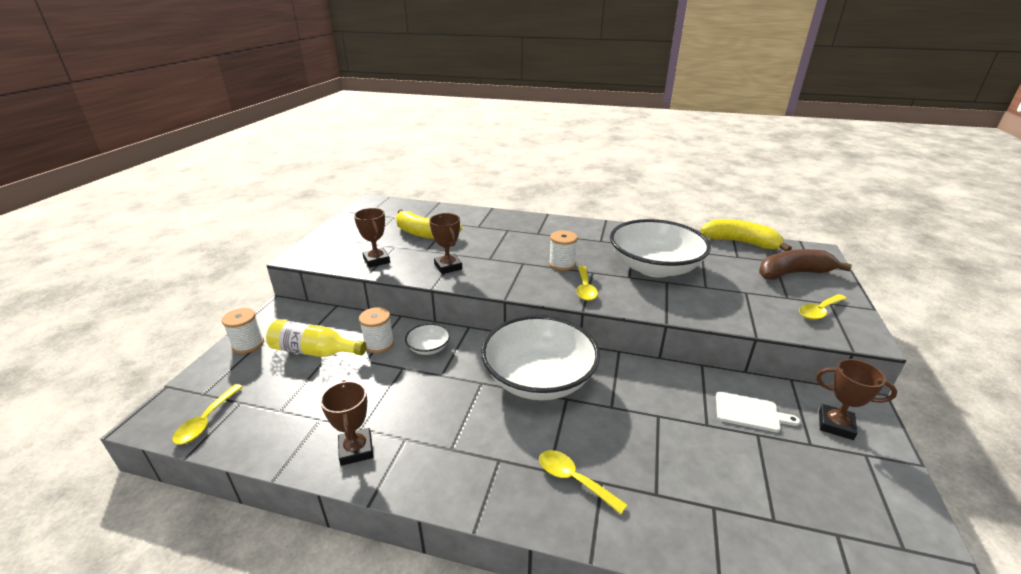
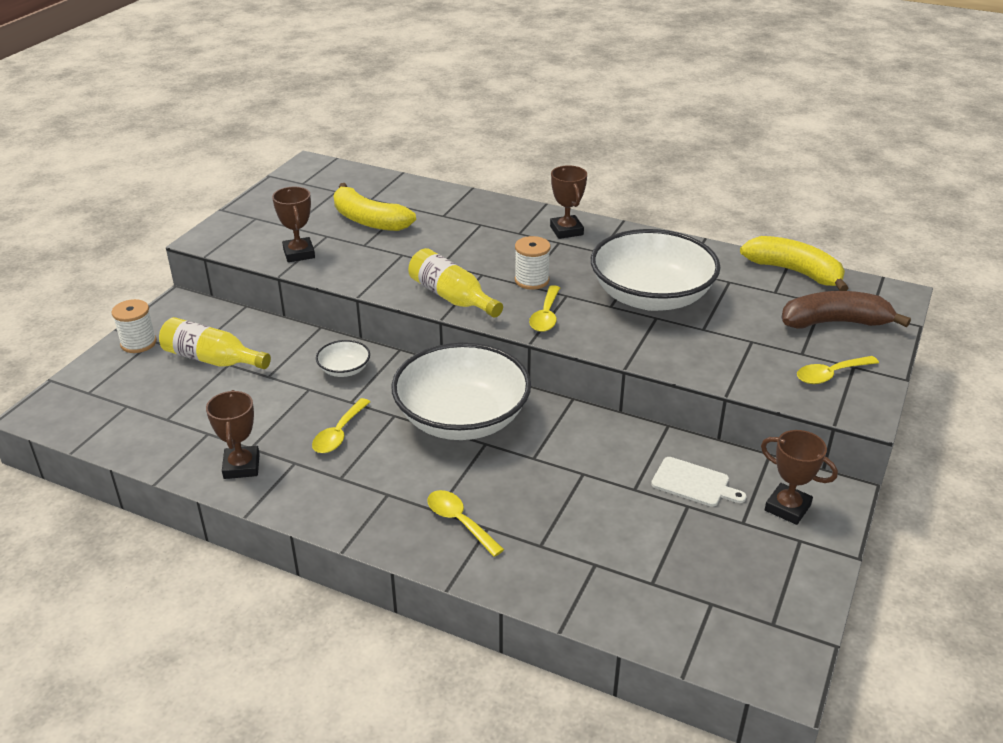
camera: 10 degrees right, 5 degrees up
yellow spoon [172,384,243,444] -> yellow spoon moved to [312,398,370,453]
white spool [359,307,394,353] -> none
brown trophy [429,213,462,274] -> brown trophy moved to [550,165,587,239]
none -> yellow bottle [408,248,503,318]

